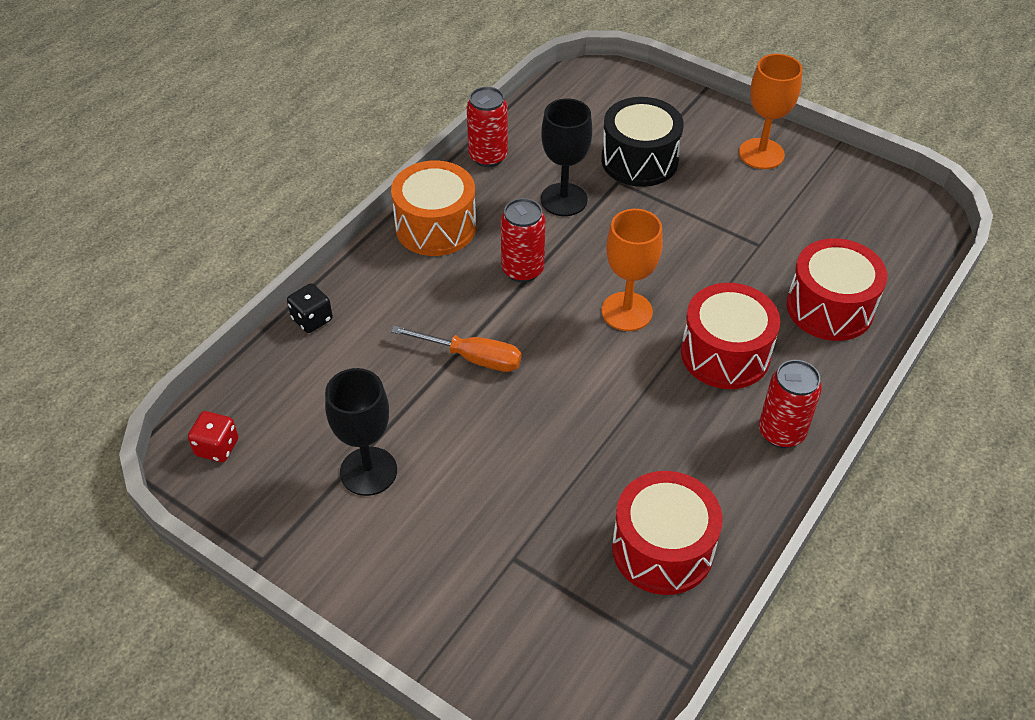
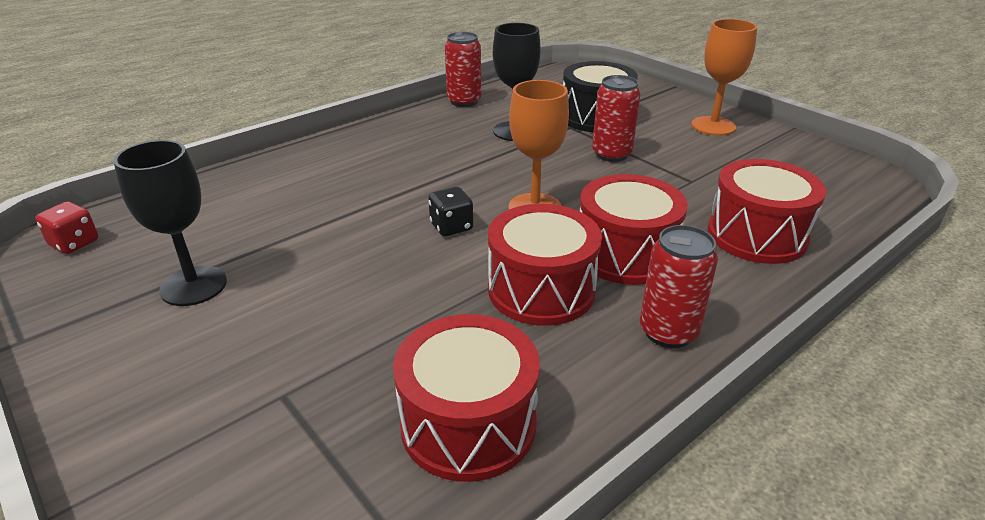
camera: 15 degrees right, 15 degrees down
black dice [287,283,333,333] -> black dice moved to [428,187,473,236]
orange drum [391,160,476,256] -> none
orange screwdriver [391,326,521,372] -> none
red can [501,198,545,283] -> red can moved to [592,75,641,162]
none -> red drum [488,204,602,326]

